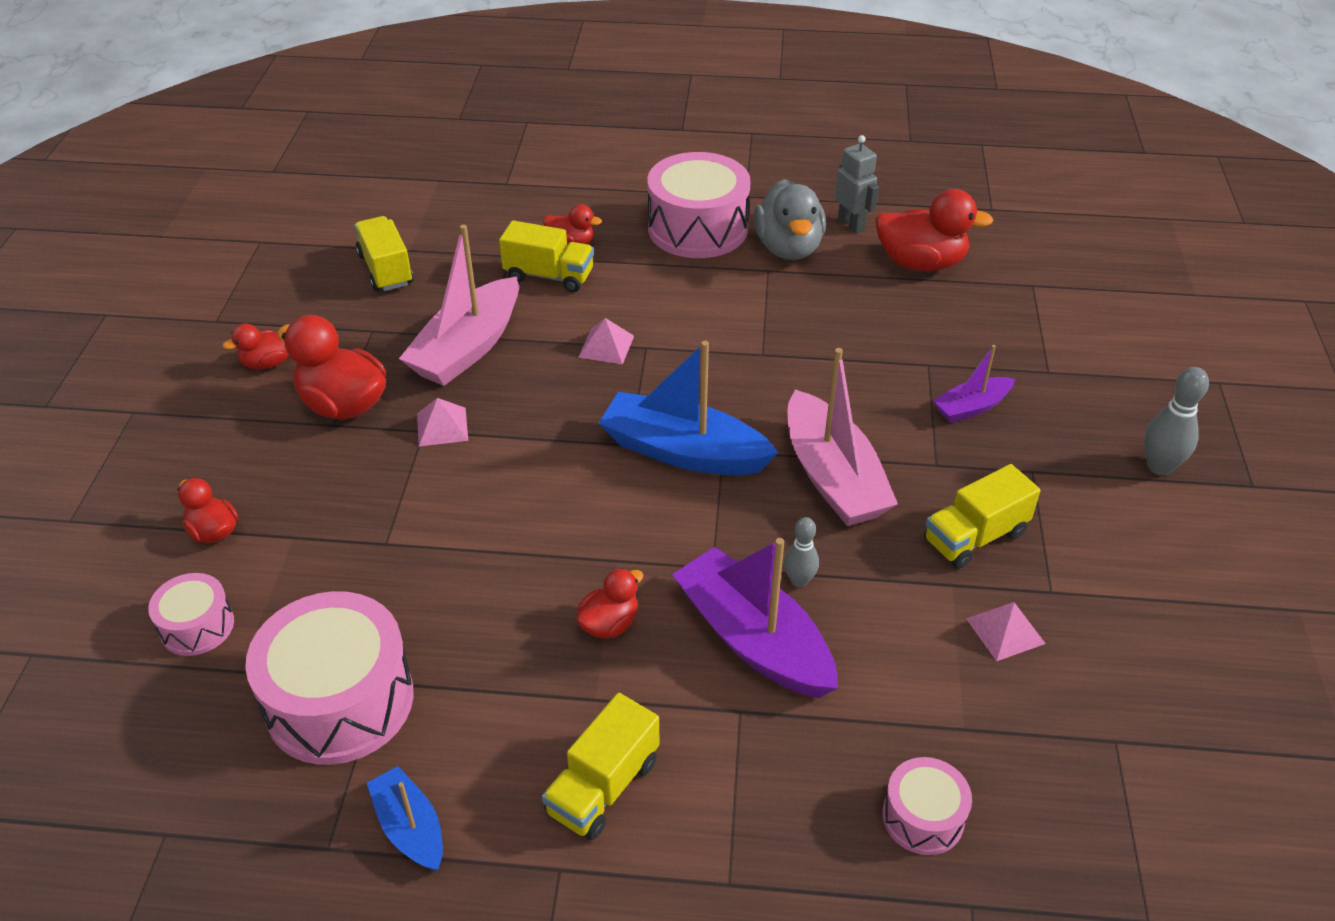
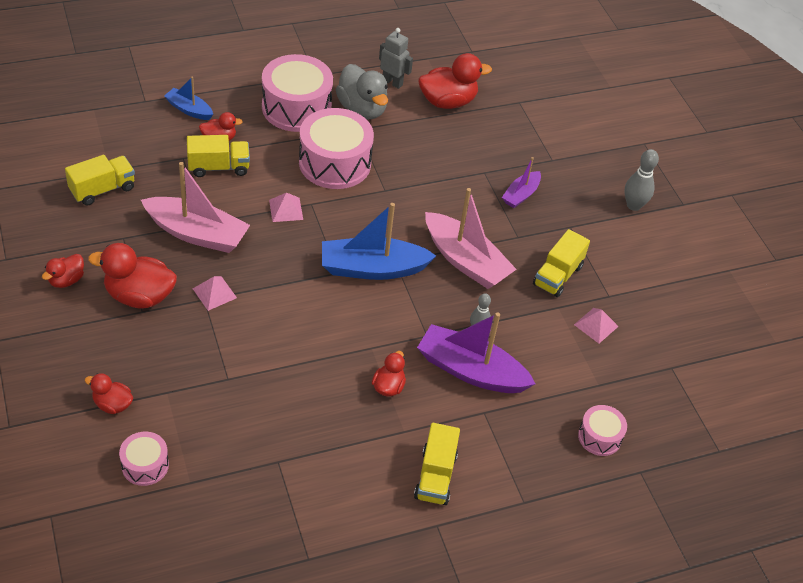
camera: 30 degrees left, 5 degrees up
pink drum [245,591,414,765] -> pink drum moved to [299,108,374,189]
yellow truck [354,216,413,291] -> yellow truck turned 105 degrees clockwise [65,155,135,206]
blue boat [367,766,443,871] -> blue boat moved to [164,76,213,120]
pink boat [399,225,519,386] -> pink boat turned 75 degrees counterclockwise [141,162,250,253]

